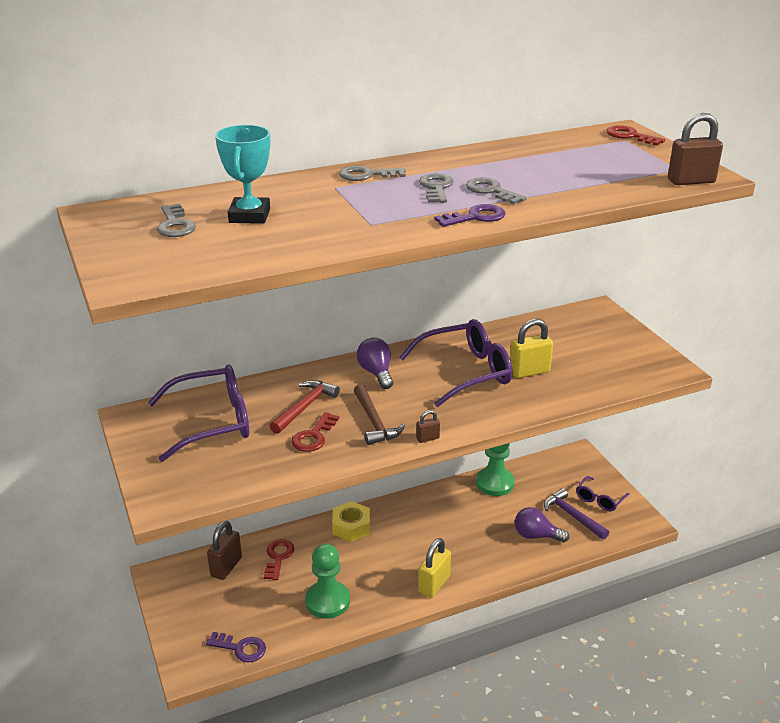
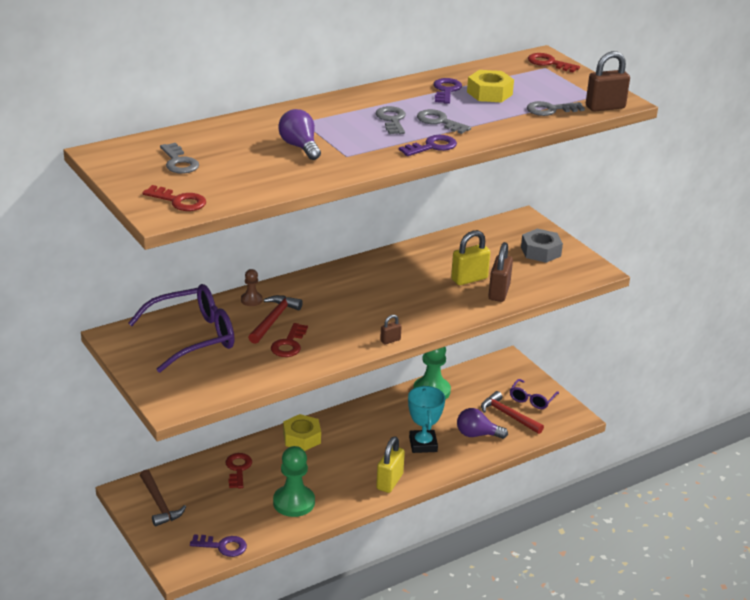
camera: 10 degrees left, 0 degrees up
brown padlock [207,521,242,580] -> brown padlock moved to [488,242,513,302]
turquoise trophy [215,125,270,224] -> turquoise trophy moved to [408,386,445,453]
grey key [339,166,406,181] -> grey key moved to [527,101,585,116]
brown hammer [354,384,405,445] -> brown hammer moved to [140,470,186,526]
purple light bulb [357,338,393,389] -> purple light bulb moved to [278,109,321,160]
purple glasses [399,319,512,407] -> none
purple hammer [544,488,609,540] -> red hammer [481,391,544,434]
none -> red key [142,185,206,211]
none -> brown pawn [241,269,263,306]
none -> purple key [433,78,462,104]
none -> yellow nut [467,70,514,102]
none -> grey nut [521,229,563,263]

